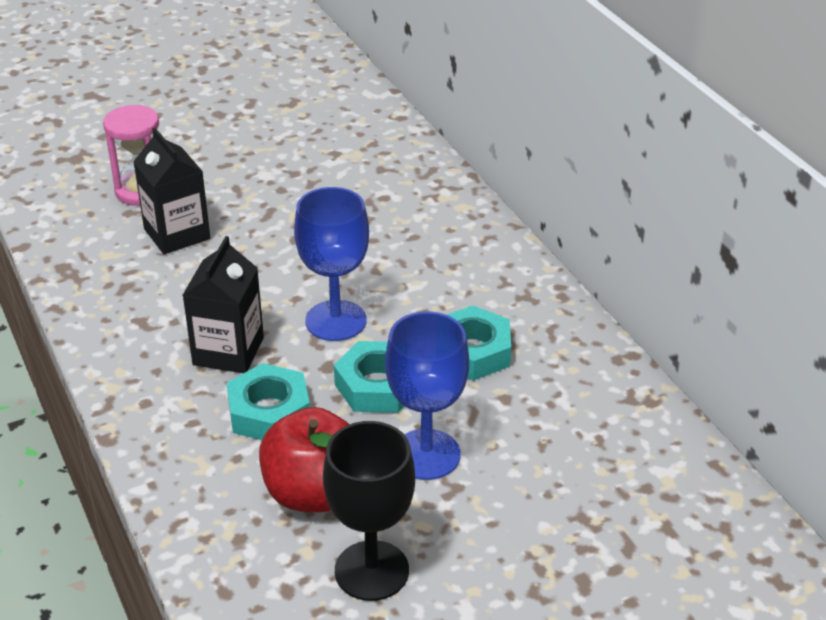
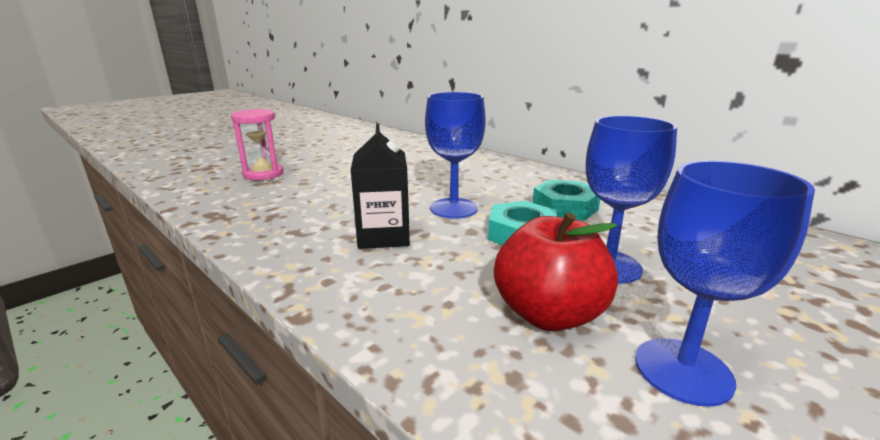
camera: 20 degrees left, 15 degrees down
black carton [133,128,210,254] -> none
turquoise nut [227,363,310,440] -> none
black goblet [323,421,415,601] -> blue goblet [635,160,815,407]

